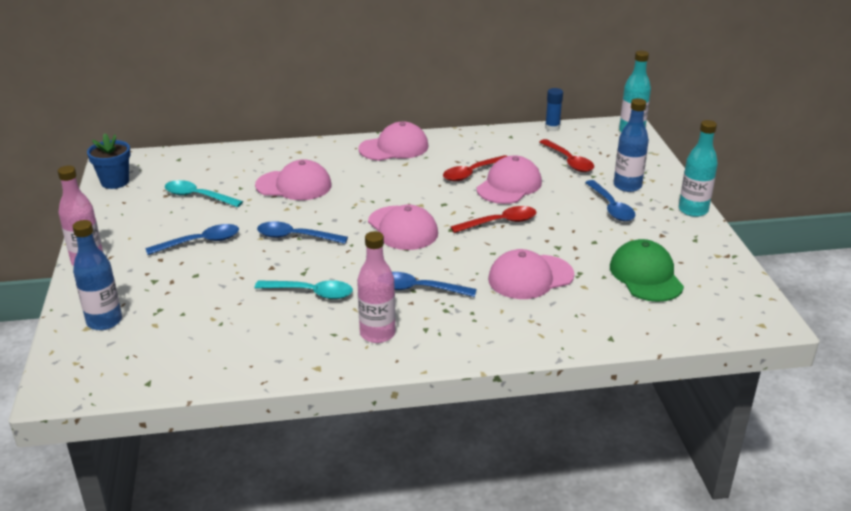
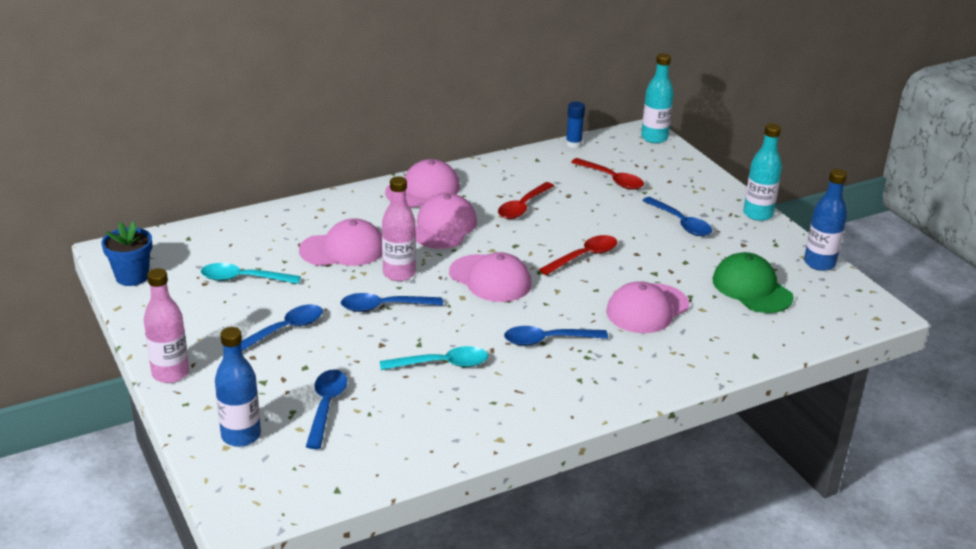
camera: 20 degrees left, 0 degrees up
pink bottle [357,231,395,343] -> pink bottle moved to [382,177,416,281]
pink cap [477,155,542,204] -> pink cap moved to [416,193,477,249]
blue bottle [614,98,649,192] -> blue bottle moved to [804,169,847,271]
none -> blue spoon [306,370,348,449]

